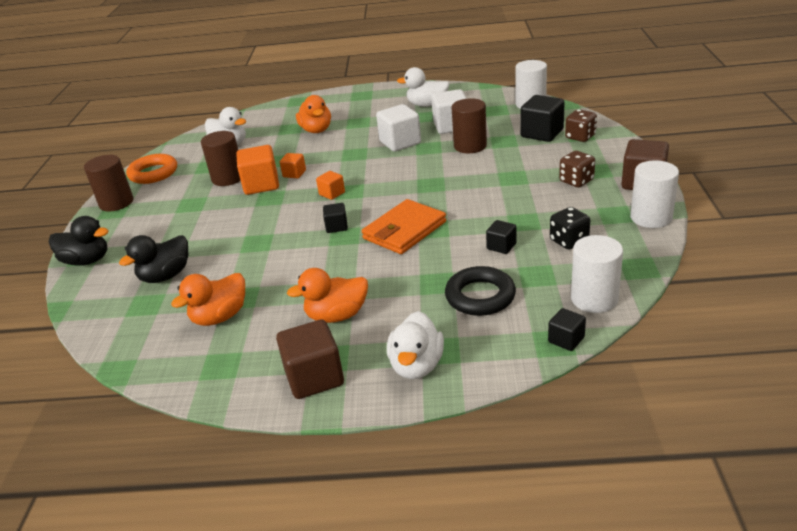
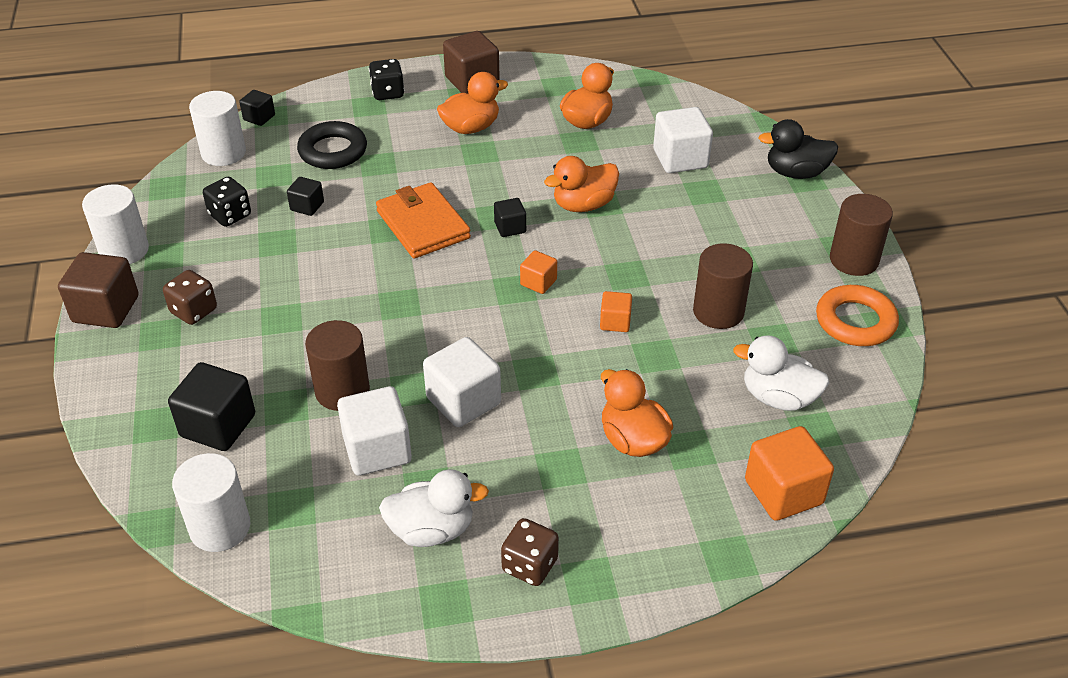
camera: 165 degrees right, 10 degrees up
black duck [119,235,188,283] -> white cube [653,107,713,173]
orange cube [236,145,279,195] -> orange cube moved to [745,426,834,521]
orange wallet [362,199,446,254] -> orange wallet turned 60 degrees counterclockwise [376,182,471,258]
white duck [387,311,444,379] -> black dice [369,59,405,100]
brown dice [565,109,597,142] -> brown dice moved to [501,518,559,586]
none -> orange duck [544,156,619,212]

